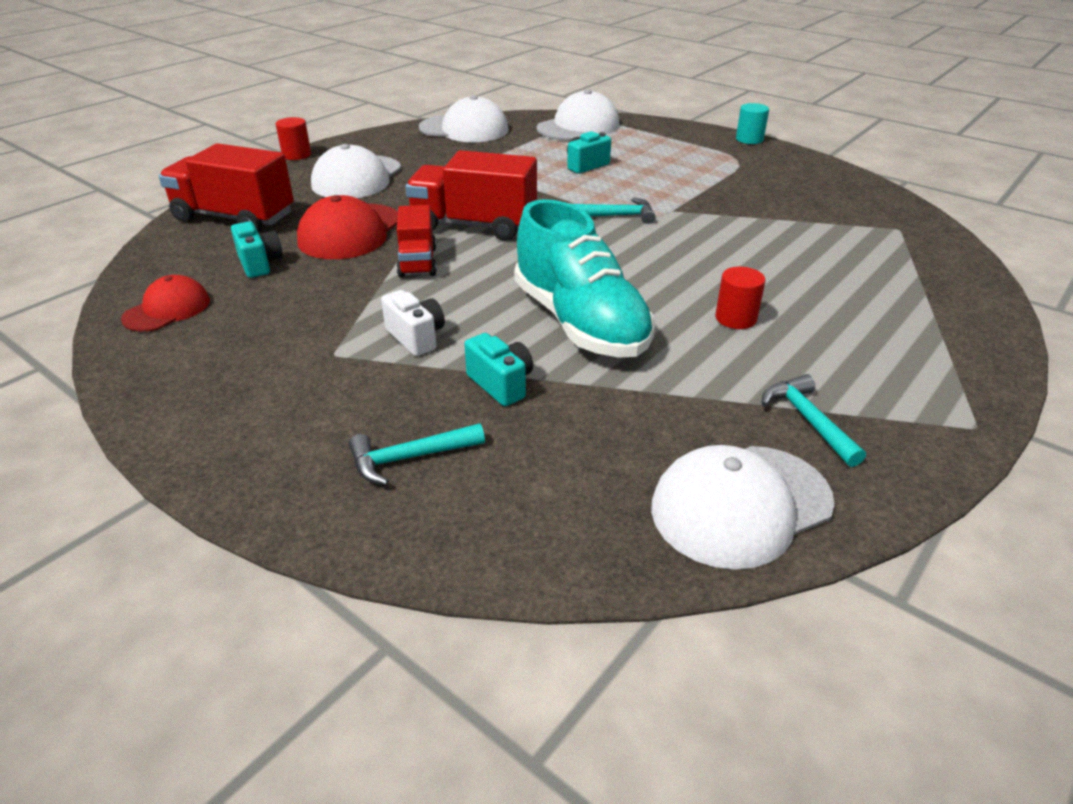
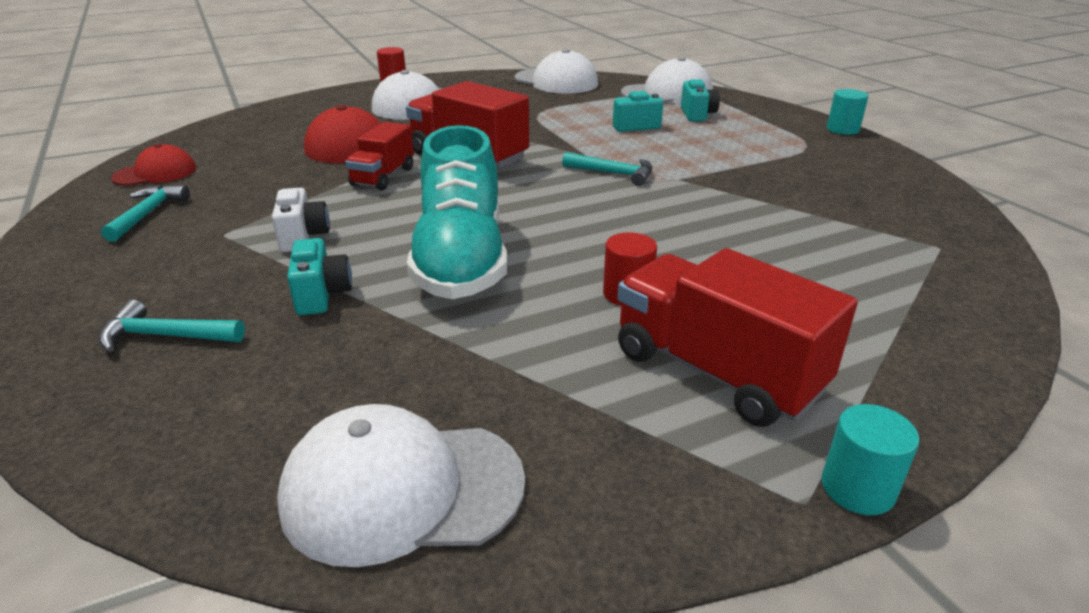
camera: 25 degrees right, 5 degrees down
red truck [159,143,294,232] -> red truck moved to [617,248,858,427]
turquoise camera [231,221,283,278] -> turquoise camera moved to [681,79,720,121]
turquoise hammer [762,374,866,467] -> turquoise hammer moved to [101,185,190,242]
none -> turquoise cylinder [821,404,920,515]

